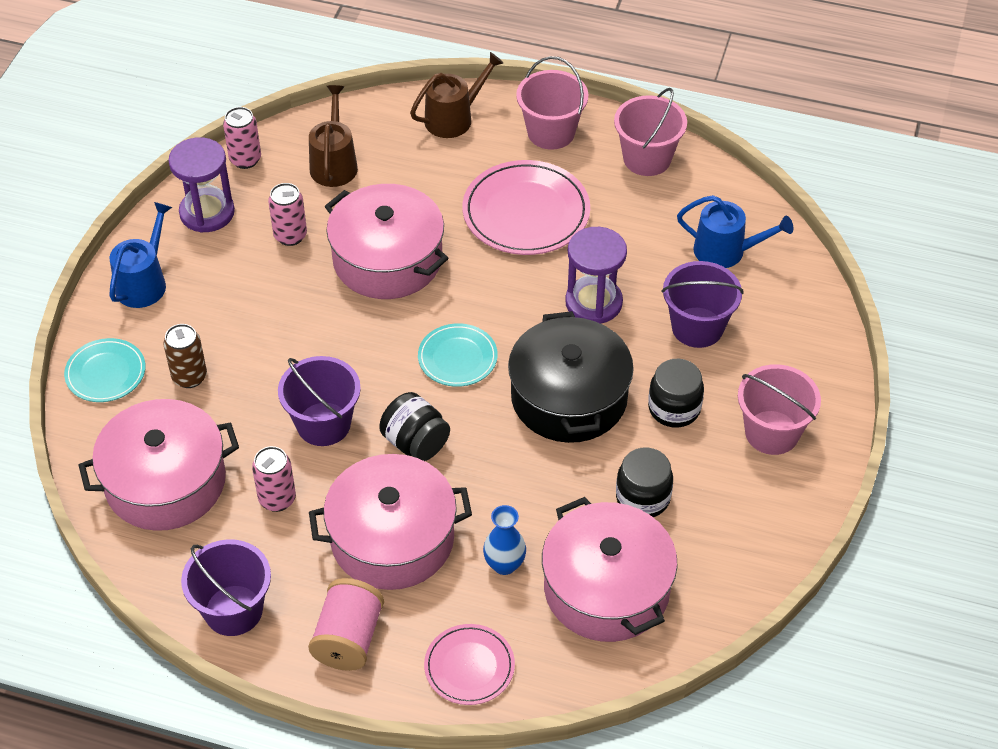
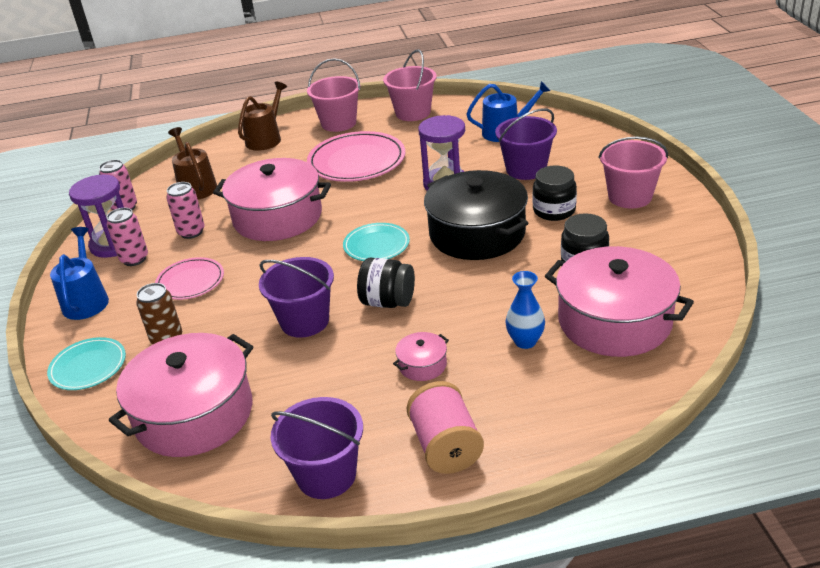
camera: 25 degrees left, 15 degrees down
pink can [252,446,296,512] -> pink can moved to [107,208,148,266]
pink pot [309,454,472,590] -> pink pot [393,332,449,381], size x0.42
pink plate [424,624,515,705] -> pink plate moved to [155,257,224,300]

